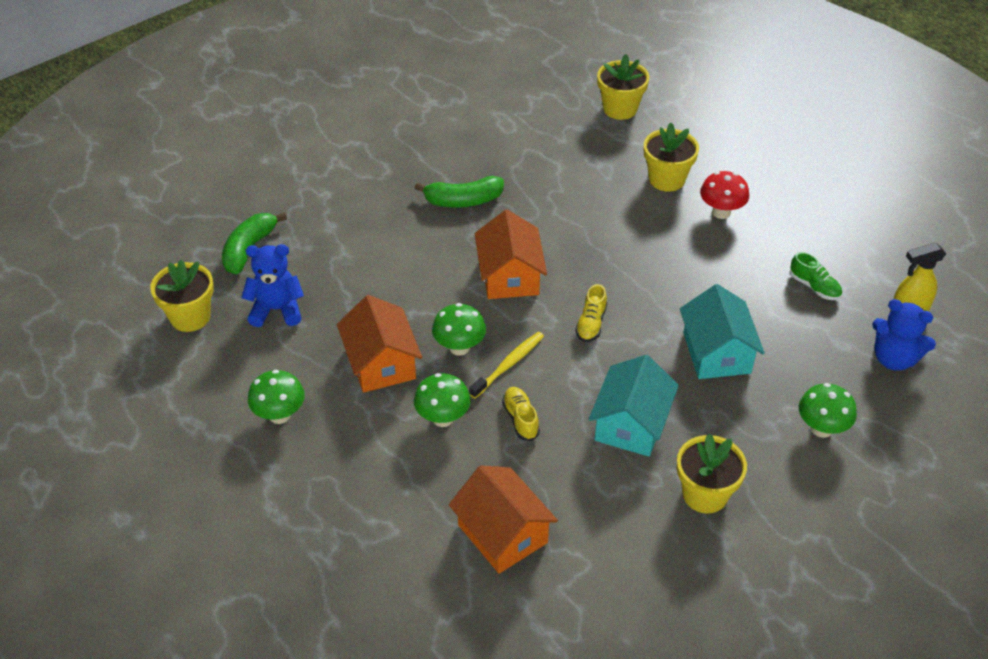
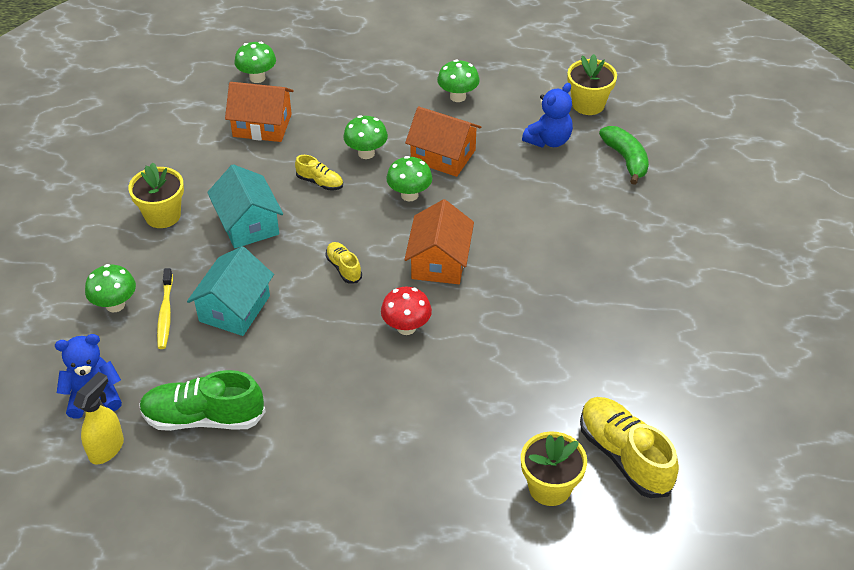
camera: 135 degrees right, 0 degrees up
green banana [415,176,504,207] -> none
yellow toothbrush [469,332,544,399] -> yellow toothbrush moved to [157,268,173,349]
orange house [475,210,547,299] -> orange house turned 60 degrees clockwise [404,199,474,284]
yellow flower pot [644,123,699,192] -> none
turquoise house [680,284,765,379] -> turquoise house turned 75 degrees clockwise [187,246,274,336]
red mushroom [700,171,749,219] -> red mushroom moved to [381,287,432,335]
green shoe [789,252,842,300] -> green shoe [139,370,266,431], size x1.96
none -> green mushroom [234,42,276,83]
none -> yellow shoe [580,397,679,498]

